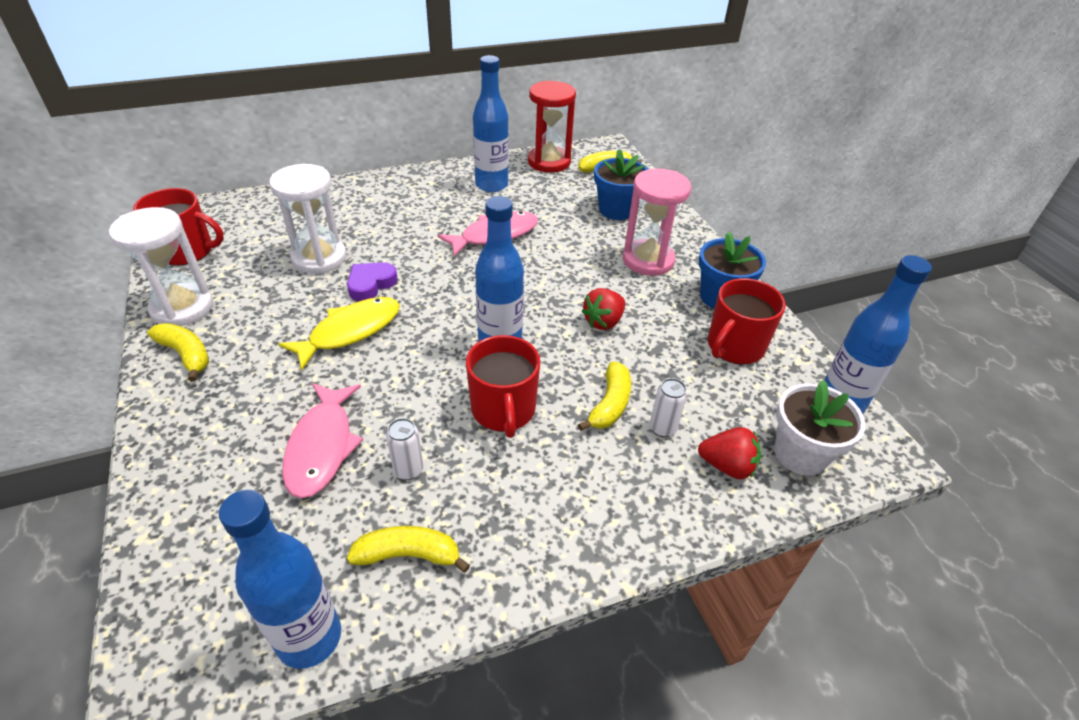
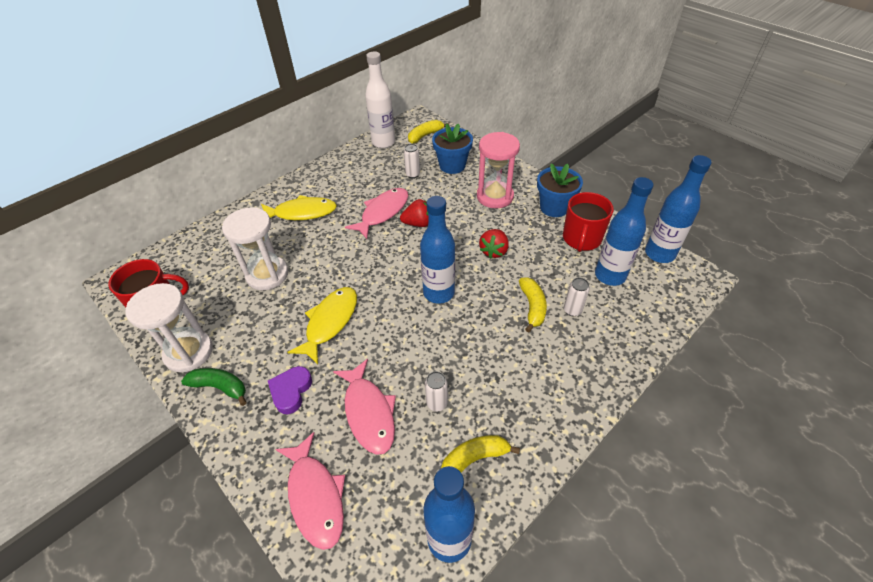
camera: 20 degrees left, 5 degrees up
yellow banana [147,323,209,382] -> green banana [181,368,247,406]
purple heart [347,262,398,301] -> purple heart moved to [268,366,312,414]
red mug [466,335,540,438] -> none
blue bottle [473,55,509,192] -> blue bottle moved to [595,177,653,286]
red hourglass [528,81,576,173] -> white bottle [365,51,395,148]
red strawberry [698,427,761,479] -> red strawberry moved to [400,199,428,227]
white flower pot [774,380,865,476] -> none
none -> yellow fish [261,195,337,220]
none -> pink fish [275,432,345,550]
none -> white can [404,144,420,178]

